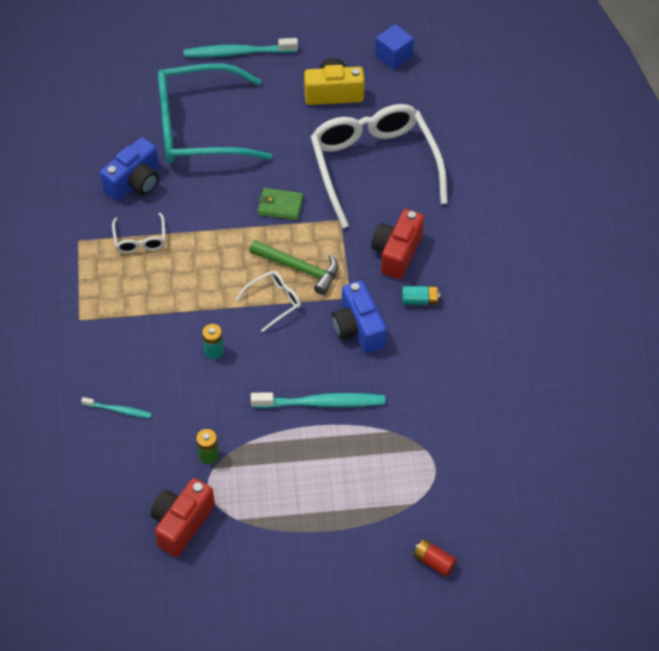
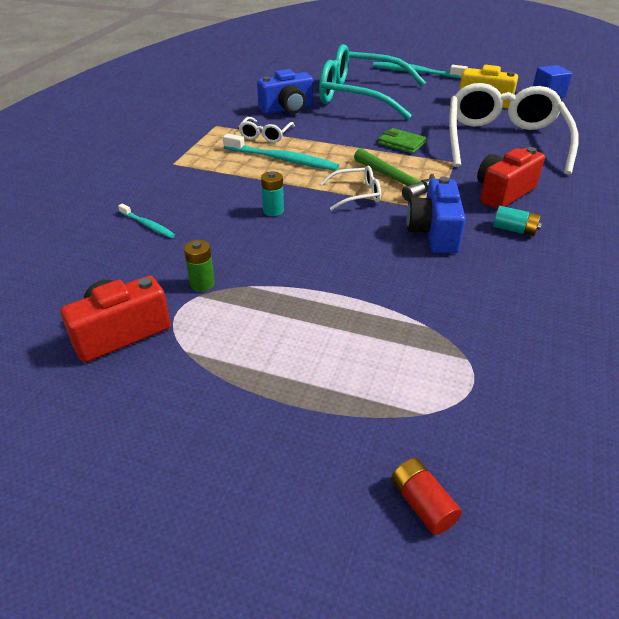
camera: 25 degrees right, 15 degrees down
turquoise toothbrush [251,392,385,408] -> turquoise toothbrush moved to [223,133,339,171]

